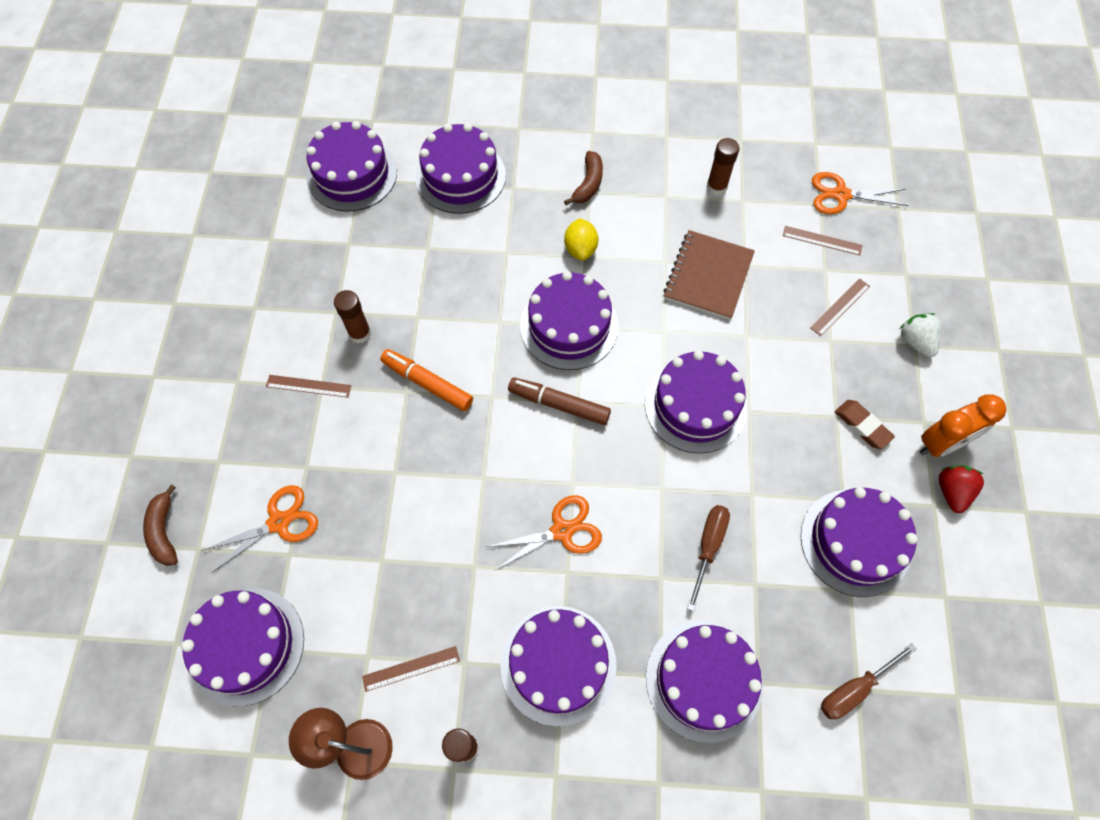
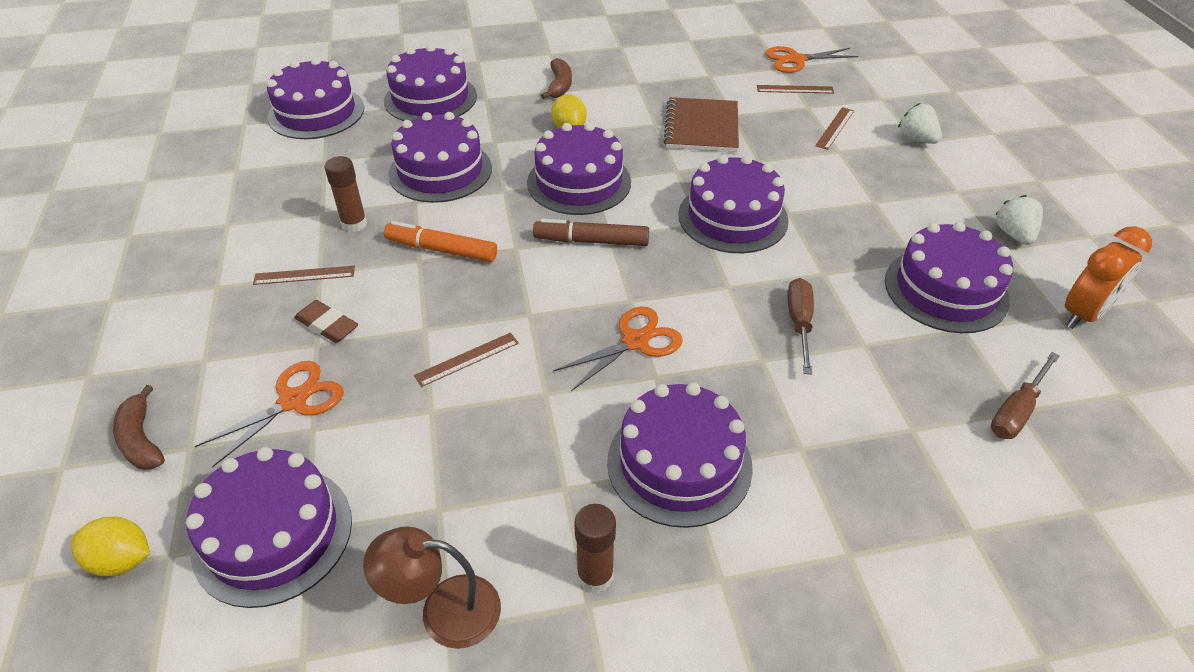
camera: 15 degrees left, 20 degrees down
brown ruler [362,646,460,692] -> brown ruler moved to [414,333,519,387]
purple cake [646,621,763,743] -> purple cake moved to [388,112,492,203]
brown glue stick [706,138,739,196] -> none
brown eraser [835,400,895,449] -> brown eraser moved to [294,300,358,343]
orange clock [919,394,1006,457] -> orange clock moved to [1065,226,1152,329]
red strawberry [939,465,984,513] -> white strawberry [995,195,1043,245]
none -> yellow lemon [71,517,150,577]

